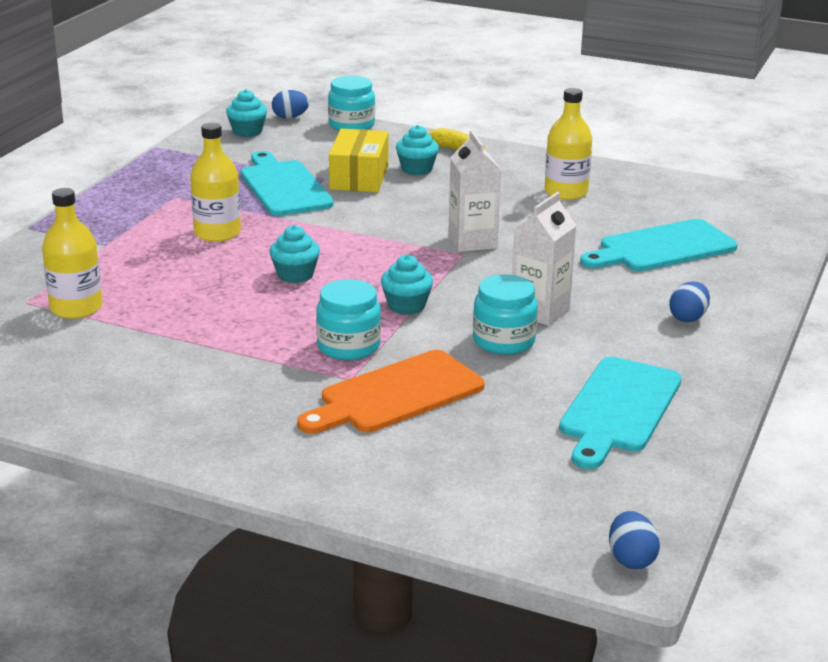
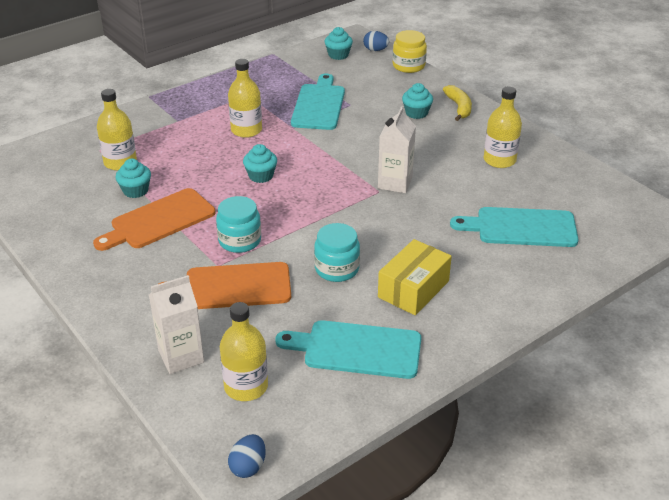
camera: 30 degrees right, 10 degrees up
turquoise jar [328,76,375,131] -> yellow jar [393,30,427,73]
yellow box [329,128,388,192] -> yellow box moved to [378,239,452,315]
turquoise cupcake [381,255,433,315] -> turquoise cupcake moved to [115,159,151,198]
white carton [512,192,577,326] -> white carton moved to [149,275,204,374]
turquoise cutting board [559,357,682,469] -> turquoise cutting board turned 45 degrees clockwise [275,320,421,379]
blue egg [669,282,710,322] -> none
none -> orange cutting board [93,188,215,251]
none -> yellow bottle [220,302,268,401]

